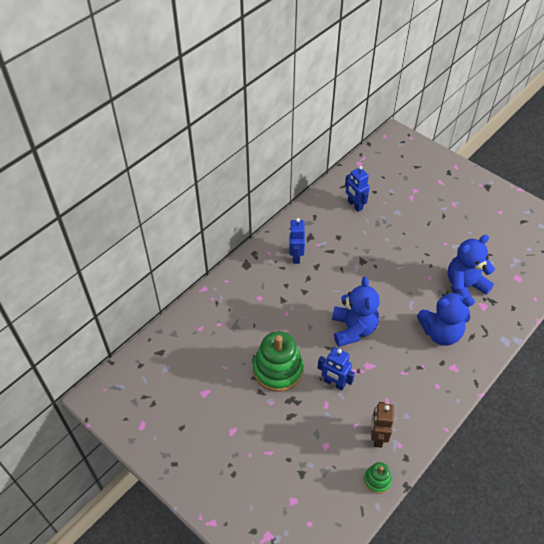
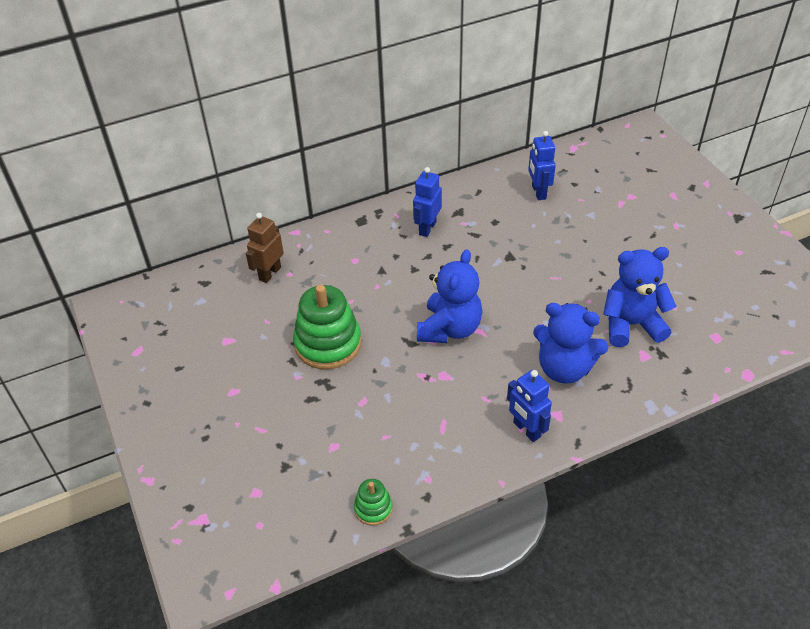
camera: 25 degrees right, 5 degrees down
blue robot [317,347,355,390] -> blue robot moved to [507,370,552,442]
brown robot [371,402,394,448] -> brown robot moved to [246,213,284,283]

